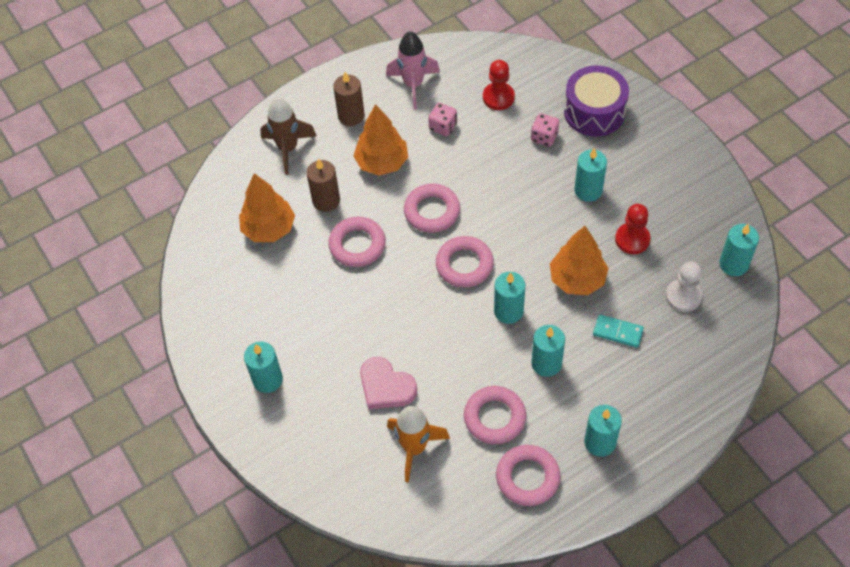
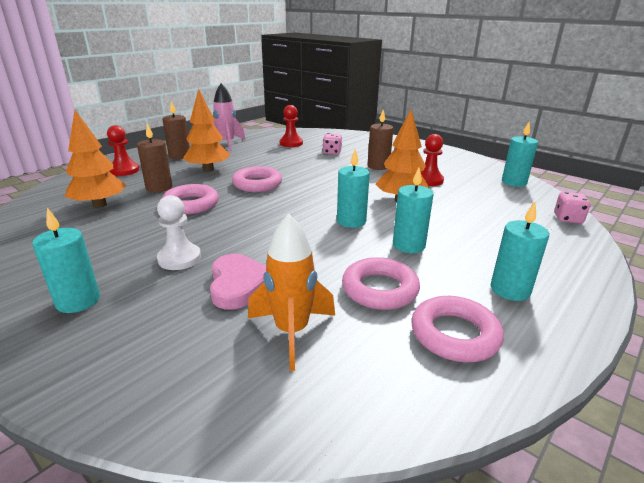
camera: 20 degrees left, 30 degrees down
brown rocket [260,97,316,175] -> red pawn [107,125,139,176]
pink heart [360,357,417,409] -> pink heart turned 120 degrees counterclockwise [210,254,266,310]
pink dice [428,103,457,136] -> pink dice moved to [554,192,591,223]
pink ring [436,236,494,288] -> none
purple drum [564,65,629,136] -> none
turquoise candle [574,148,607,202] -> brown candle [368,110,393,170]
turquoise domino [593,315,644,348] -> none
white pawn [666,261,702,312] -> white pawn moved to [157,195,201,270]

